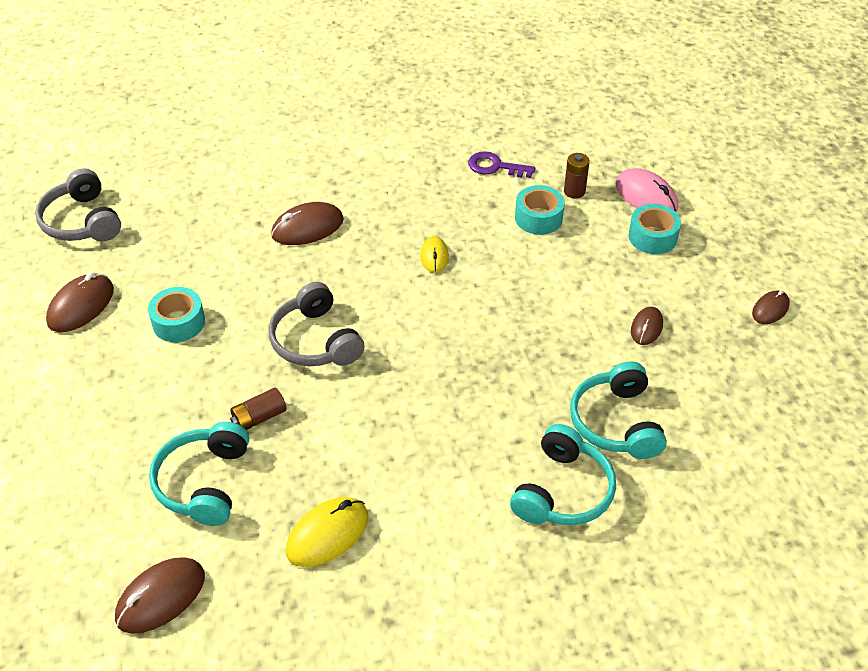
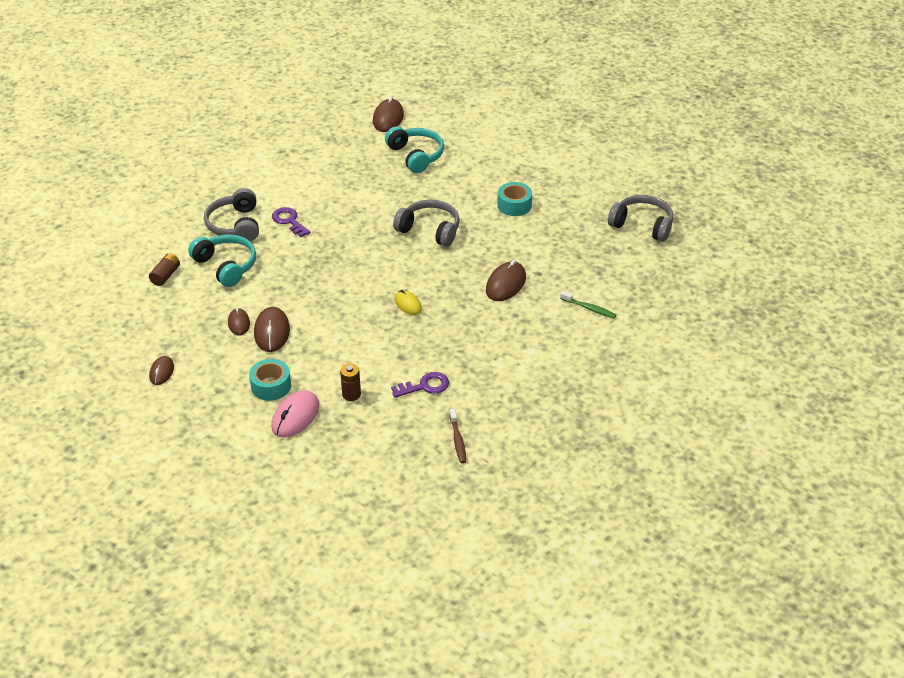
camera: 145 degrees right, 5 degrees down
brown mouse [46,272,114,332] -> brown mouse moved to [254,307,290,352]
brown battery [230,388,287,430] -> brown battery moved to [149,254,180,286]
yellow mouse [286,497,368,567] -> none
turquoise headphones [510,424,616,525] -> grey headphones [204,188,259,242]
turquoise tape [515,185,565,235] -> none
pink mouse [616,168,678,212] -> pink mouse turned 75 degrees counterclockwise [271,390,319,438]
none -> purple key [272,207,311,237]
none -> brown toothbrush [449,409,466,463]
none -> green toothbrush [560,291,616,319]

